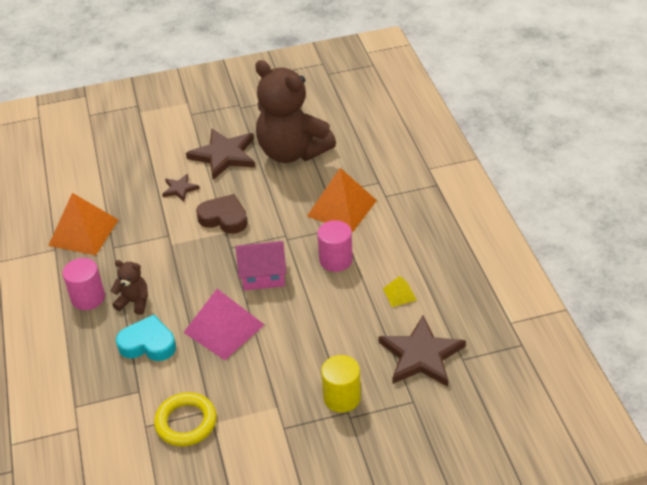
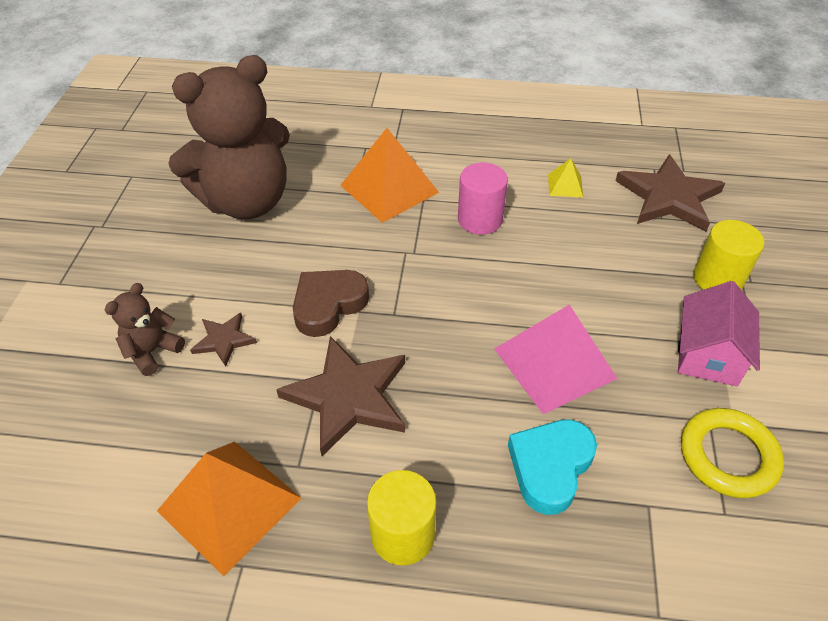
camera: 70 degrees left, 5 degrees up
pink cylinder [62,258,105,310] -> yellow cylinder [367,470,436,566]
brown teddy bear [111,260,148,315] -> brown teddy bear moved to [105,283,185,376]
brown star [186,129,255,180] -> brown star moved to [276,336,405,456]
pink house [236,241,287,290] -> pink house moved to [678,281,760,386]

